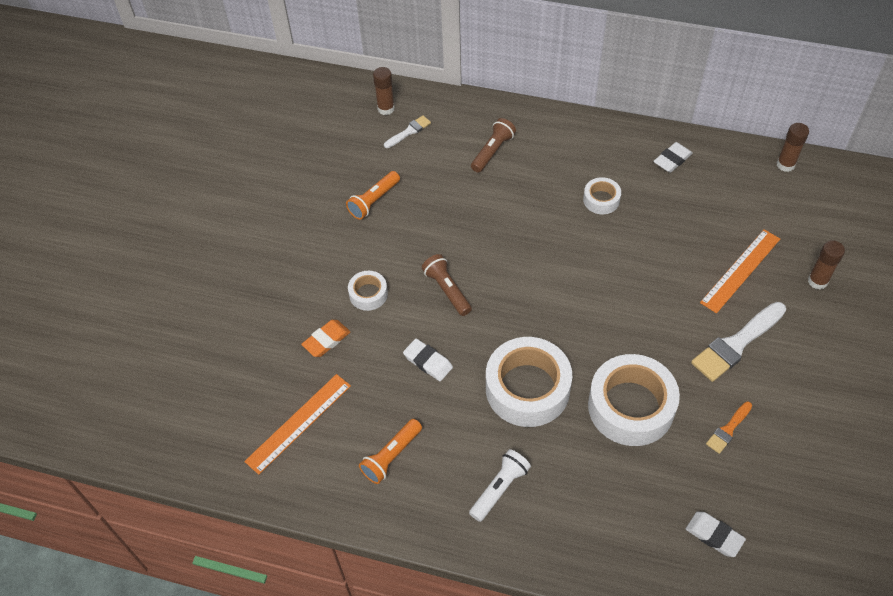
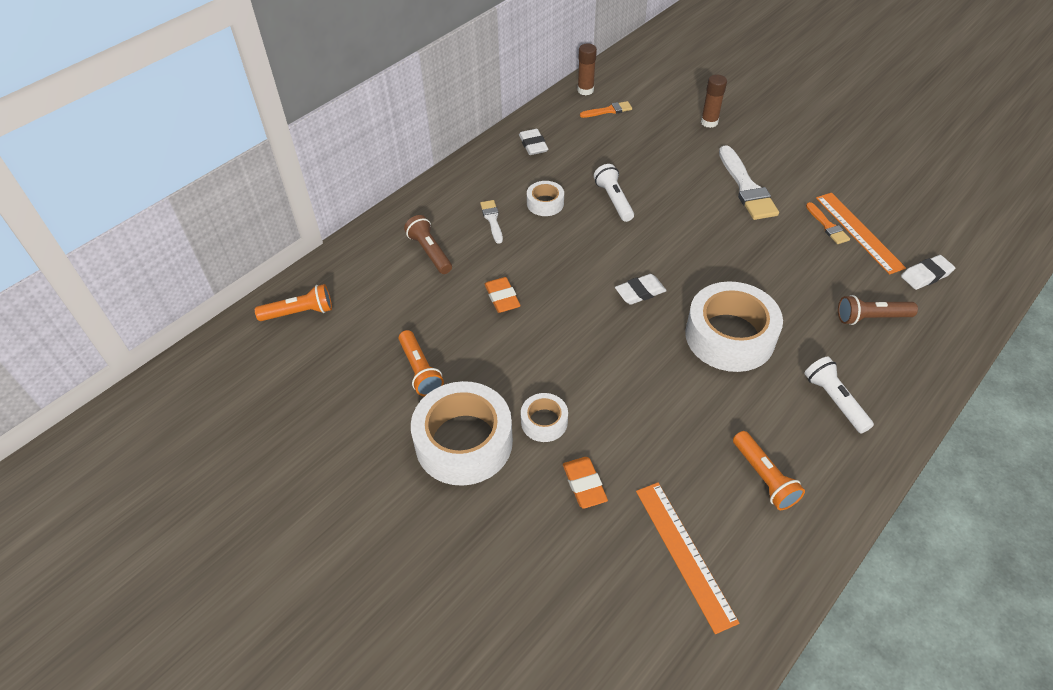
camera: 65 degrees left, 5 degrees down
brown glue stick [373,67,395,115] -> orange flashlight [255,284,332,321]
white brush [384,115,431,148] -> white brush moved to [480,200,503,244]
white eraser [403,339,453,381] -> white eraser moved to [615,274,667,305]
brown flashlight [422,254,472,316] -> brown flashlight moved to [838,295,918,325]
white tape [588,354,680,446] -> white tape moved to [411,381,513,486]
orange ruler [700,229,780,313] -> orange ruler moved to [816,193,906,275]
none -> orange eraser [485,277,521,313]
none -> orange brush [580,101,632,118]
none -> white flashlight [594,164,634,222]

